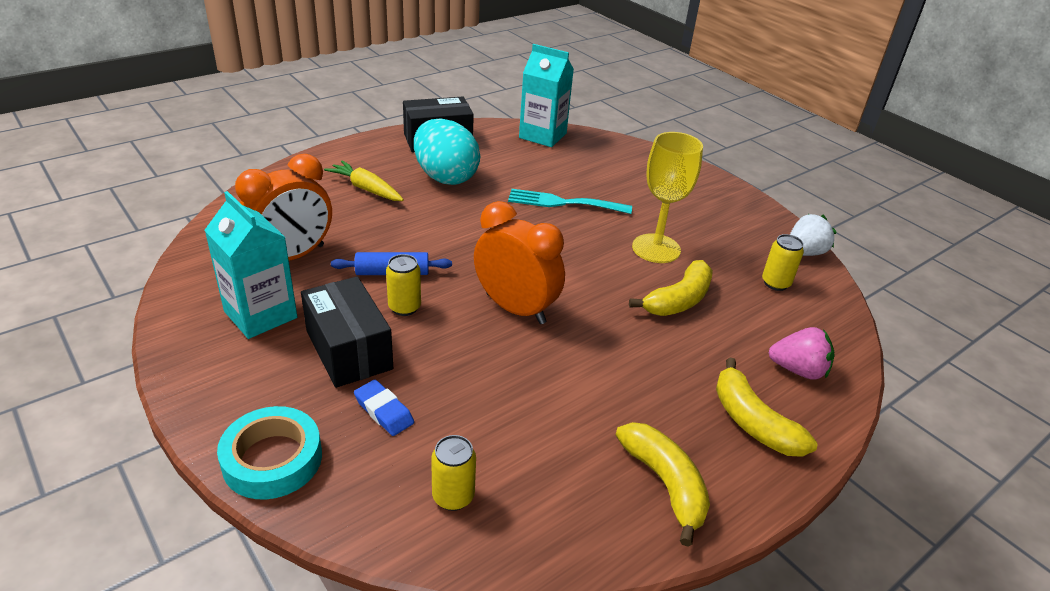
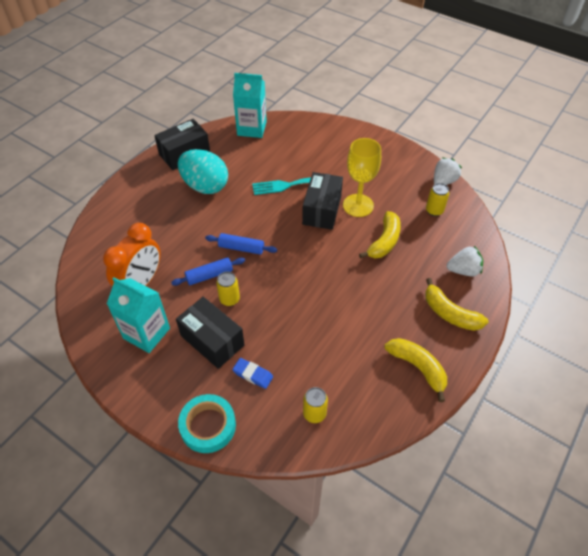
camera: 15 degrees left, 15 degrees up
yellow carrot [324,161,404,201] -> none
orange clock [474,201,565,324] -> none
pink strawberry [769,327,834,380] -> white strawberry [447,246,483,276]
none -> blue rolling pin [205,233,277,255]
none -> black box [302,172,343,230]

